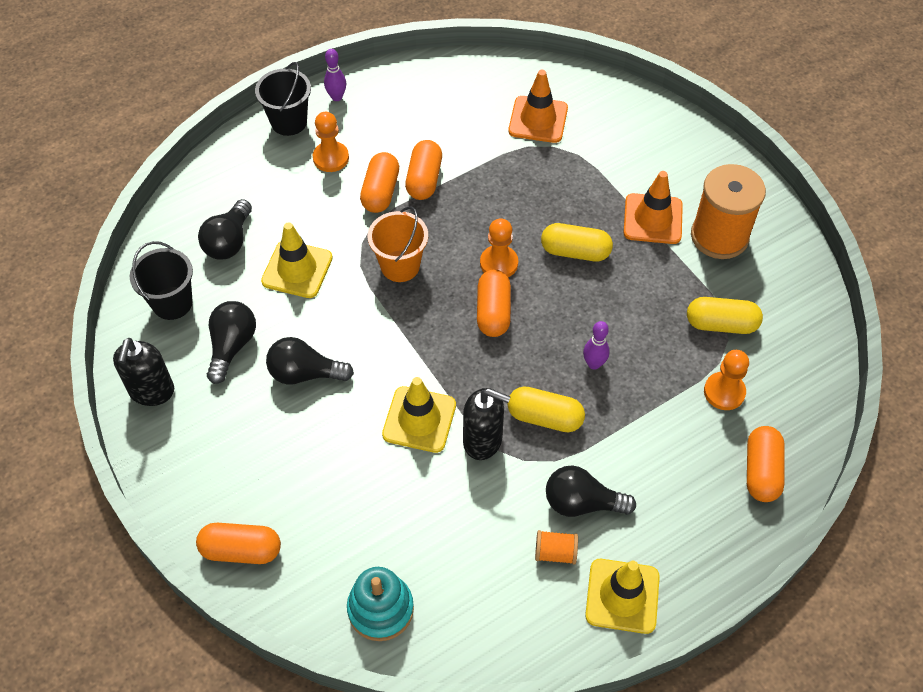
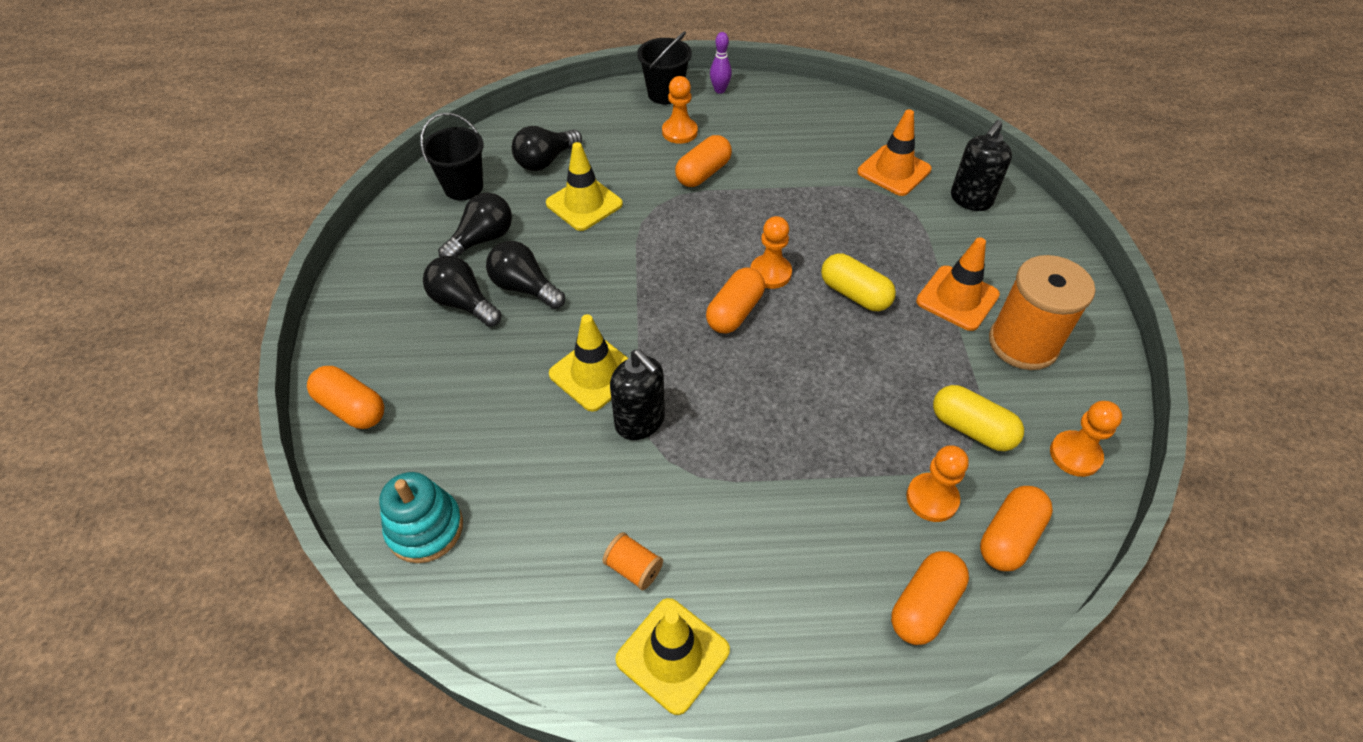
camera: 30 degrees right, 5 degrees down
black soap dispenser [113,338,174,406] -> black soap dispenser moved to [951,120,1012,211]
orange bucket [368,206,428,282] -> none
orange capsule [405,140,442,200] -> orange capsule moved to [980,486,1053,571]
yellow capsule [507,386,585,432] -> none
black light bulb [546,465,636,517] -> black light bulb moved to [423,256,502,327]
purple bowling pin [583,321,609,370] -> none
none -> orange pawn [1050,401,1122,477]

